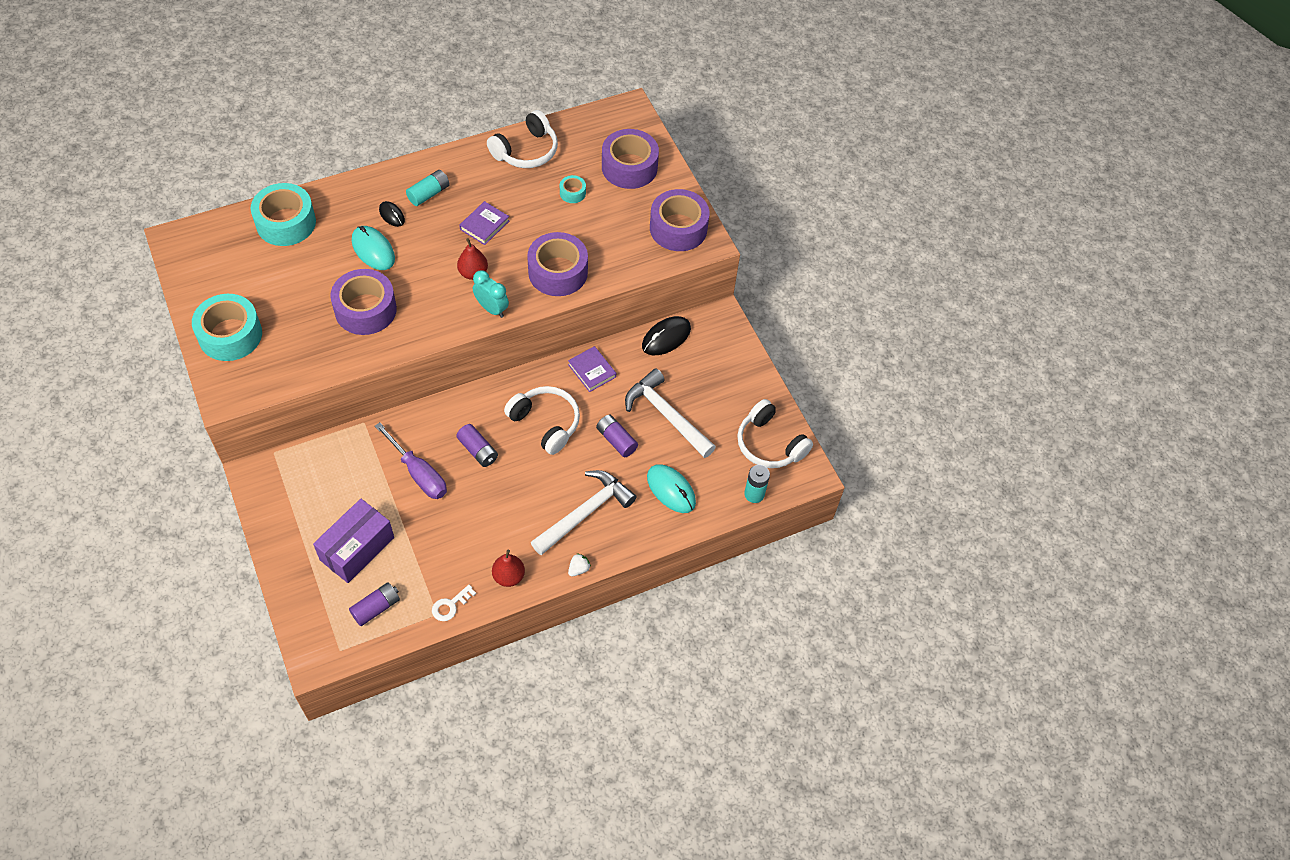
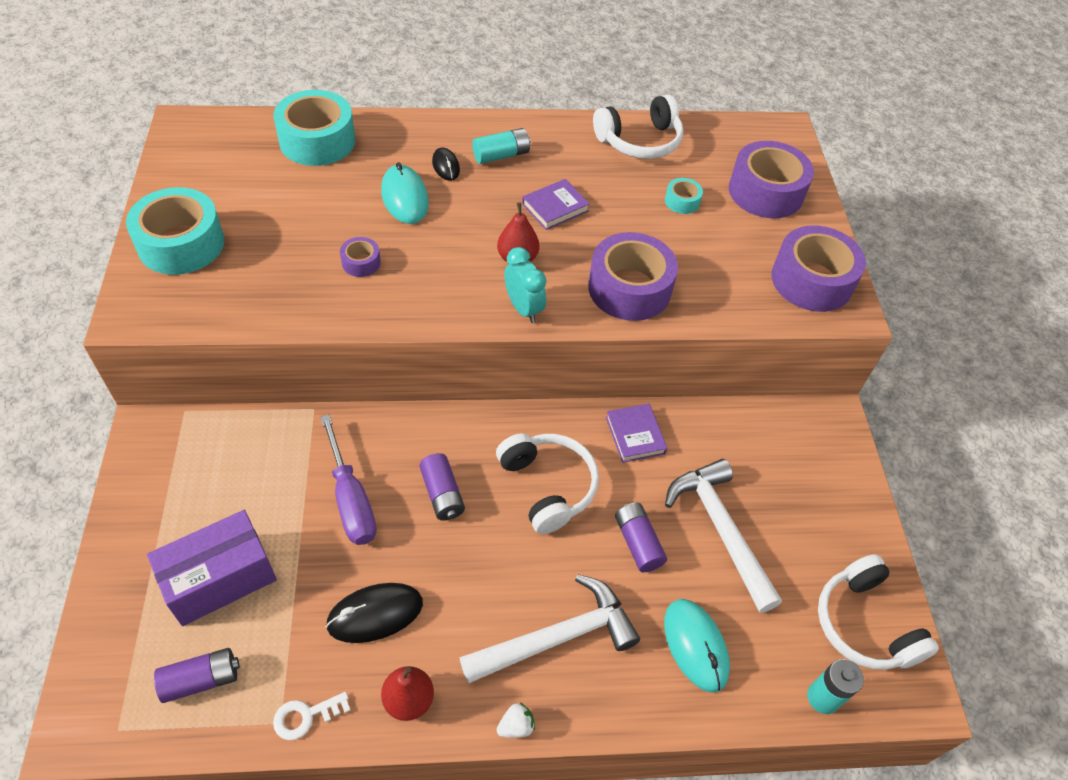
camera: 20 degrees right, 5 degrees down
purple tape [330,269,397,335] -> purple tape [340,237,381,277], size x0.46
black mouse [642,316,691,355] -> black mouse moved to [326,583,423,643]

